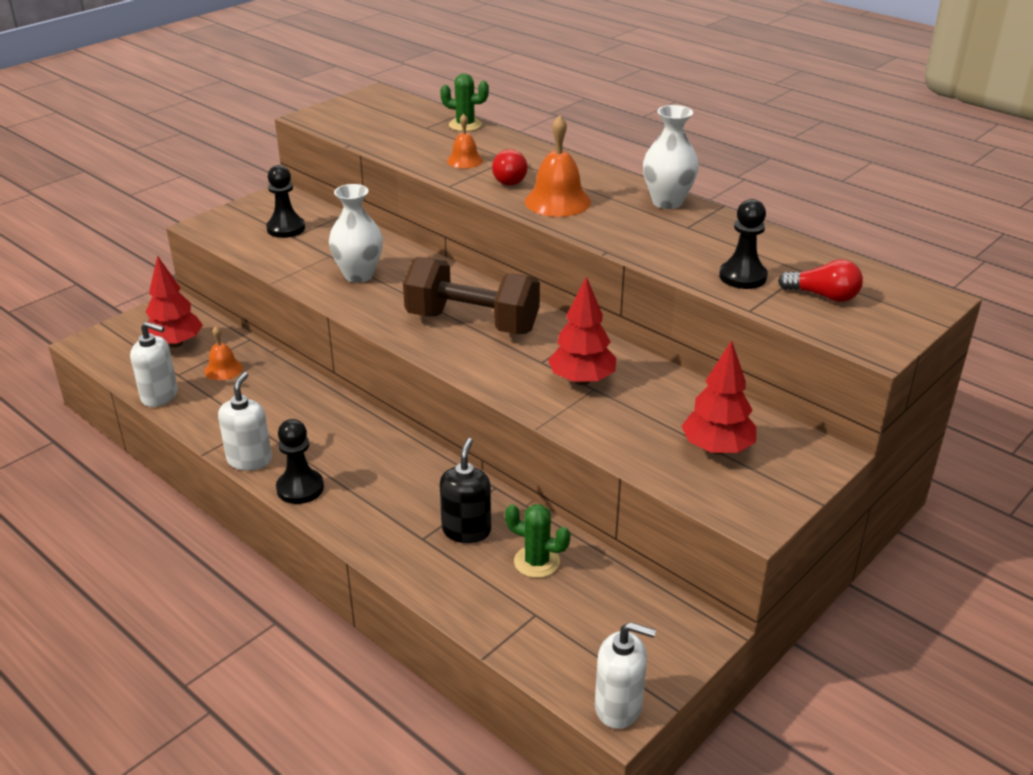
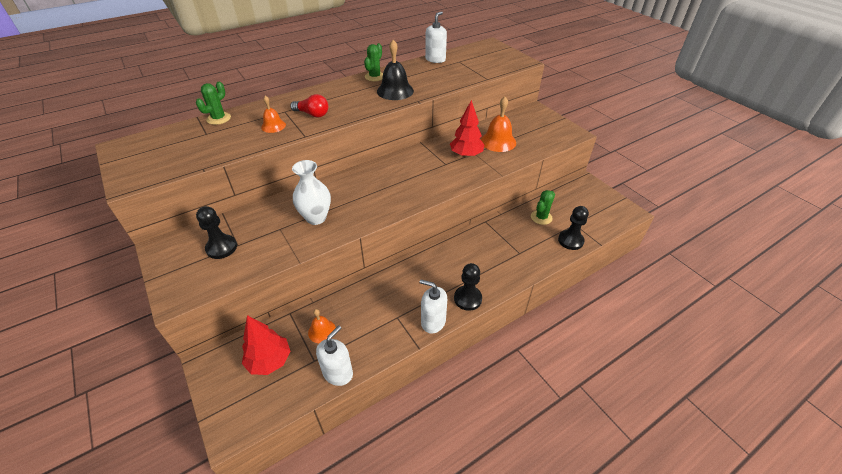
camera: 75 degrees left, 10 degrees up
brown dumbbell [403,257,540,334] -> none
black soap dispenser [440,438,491,543] -> none
orange bell [525,115,591,217] -> orange bell moved to [481,97,516,152]
white soap dispenser [595,622,656,729] -> white soap dispenser moved to [425,11,447,63]
white vase [643,105,699,209] -> green cactus [364,43,383,81]
red tree [682,340,756,455] -> none
black pawn [719,199,768,289] -> black pawn moved to [558,206,589,250]
red light bulb [778,259,863,302] -> none
none -> black bell [377,40,414,100]

